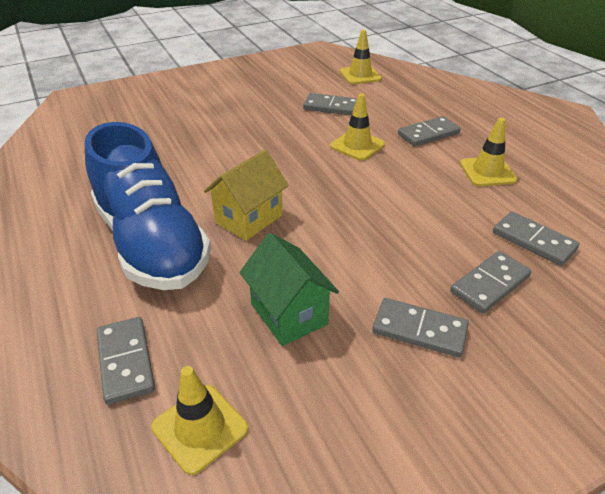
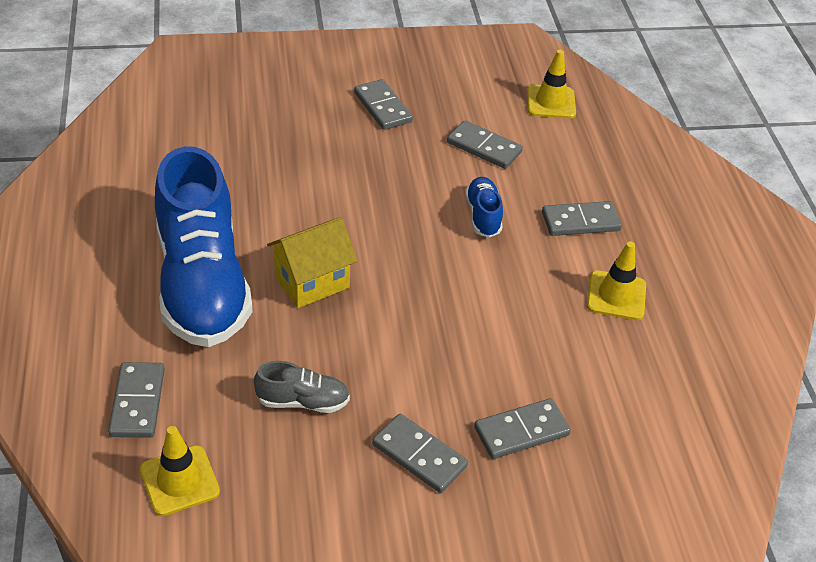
camera: 15 degrees right, 5 degrees up
green house [240,233,339,346] -> grey shoe [254,361,350,413]
yellow traffic cone [330,93,385,161] -> blue shoe [465,177,503,237]
grey domino [493,211,580,266] -> grey domino moved to [354,79,413,130]

